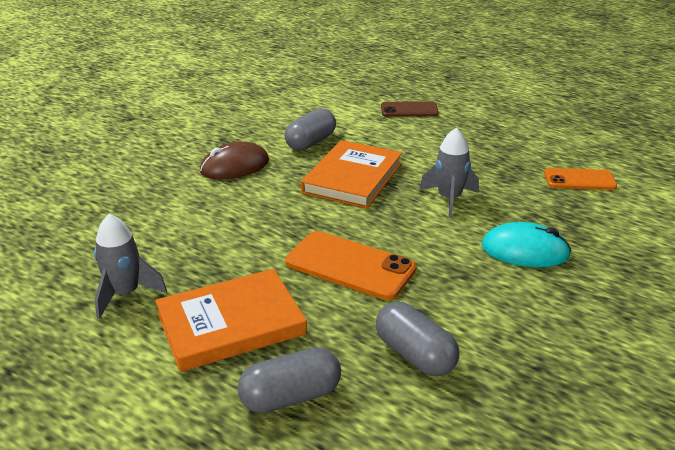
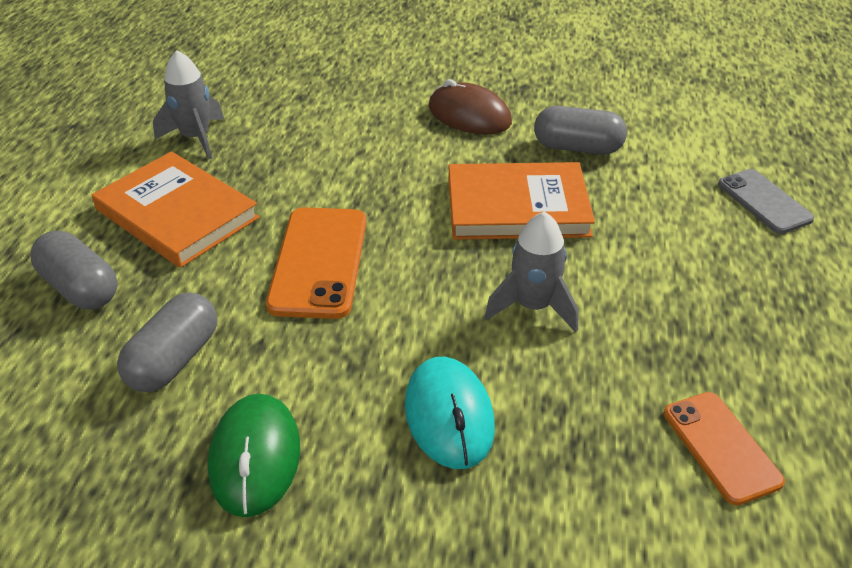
camera: 65 degrees right, 10 degrees up
brown phone [381,102,439,117] -> grey phone [718,169,814,234]
none -> green mouse [208,394,300,517]

